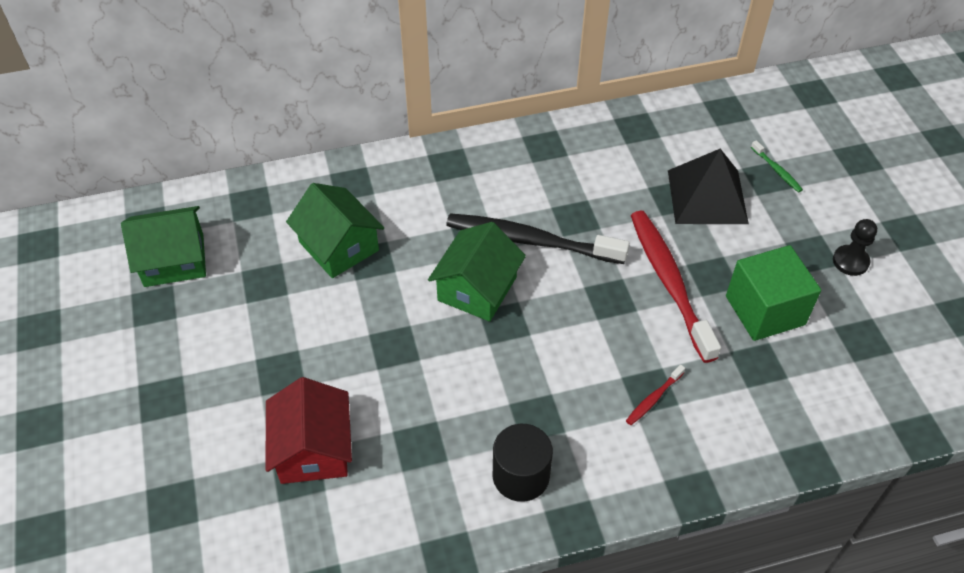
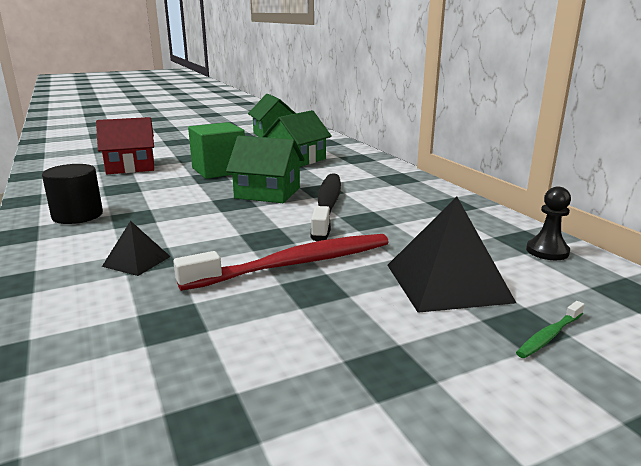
camera: 80 degrees right, 30 degrees down
red toothbrush [626,364,685,425] -> black pyramid [102,221,171,276]
green cube [726,245,821,341] -> green cube moved to [188,122,245,179]
black pawn [833,219,877,276] -> black pawn moved to [526,186,571,260]

